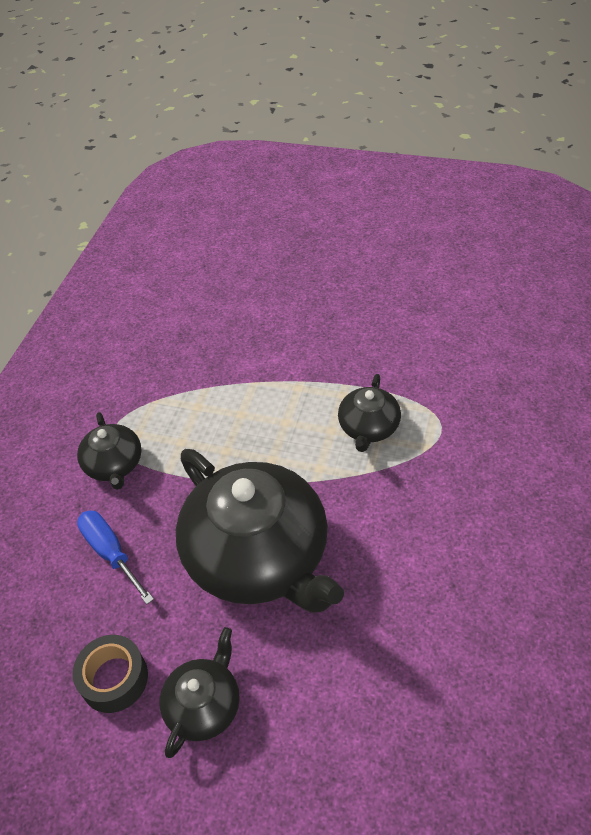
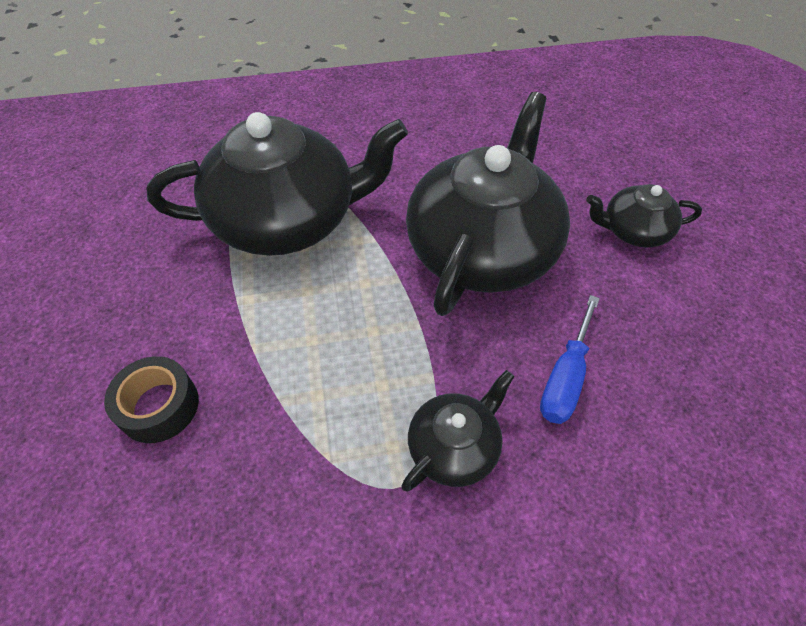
camera: 120 degrees left, 5 degrees up
black tape [73,635,148,713] -> black tape moved to [104,356,199,443]
black teapot [338,374,401,452] -> black teapot [147,112,408,256], size x2.11

